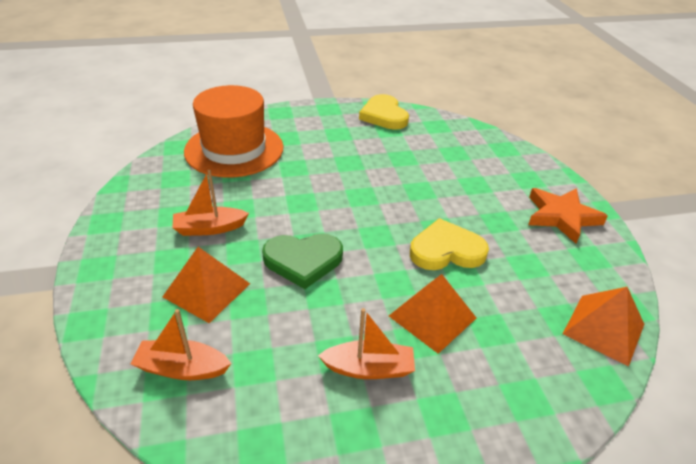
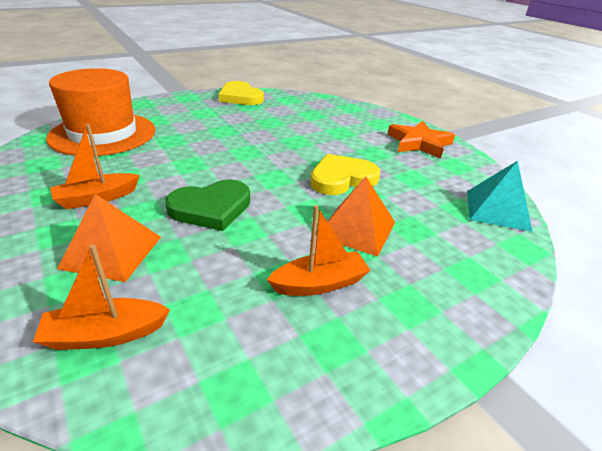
camera: 20 degrees left, 5 degrees down
orange pyramid [563,287,644,367] -> turquoise pyramid [467,161,532,232]

